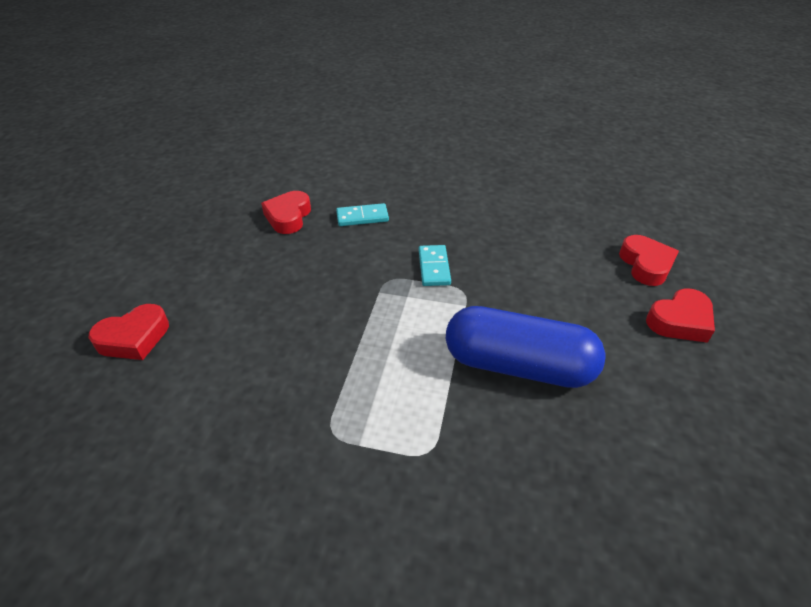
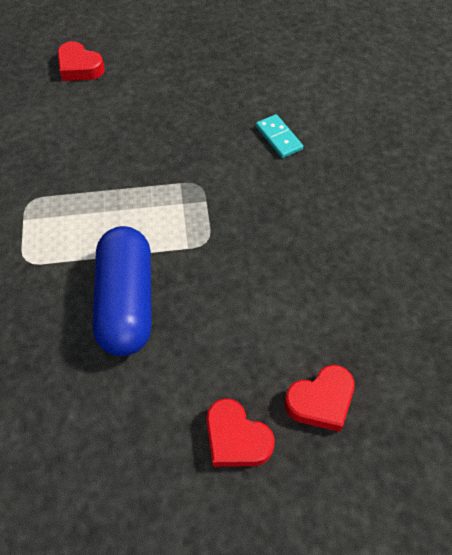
camera: 70 degrees right, 15 degrees up
red heart [261,191,311,234] -> none
turquoise domino [419,245,451,286] -> none

